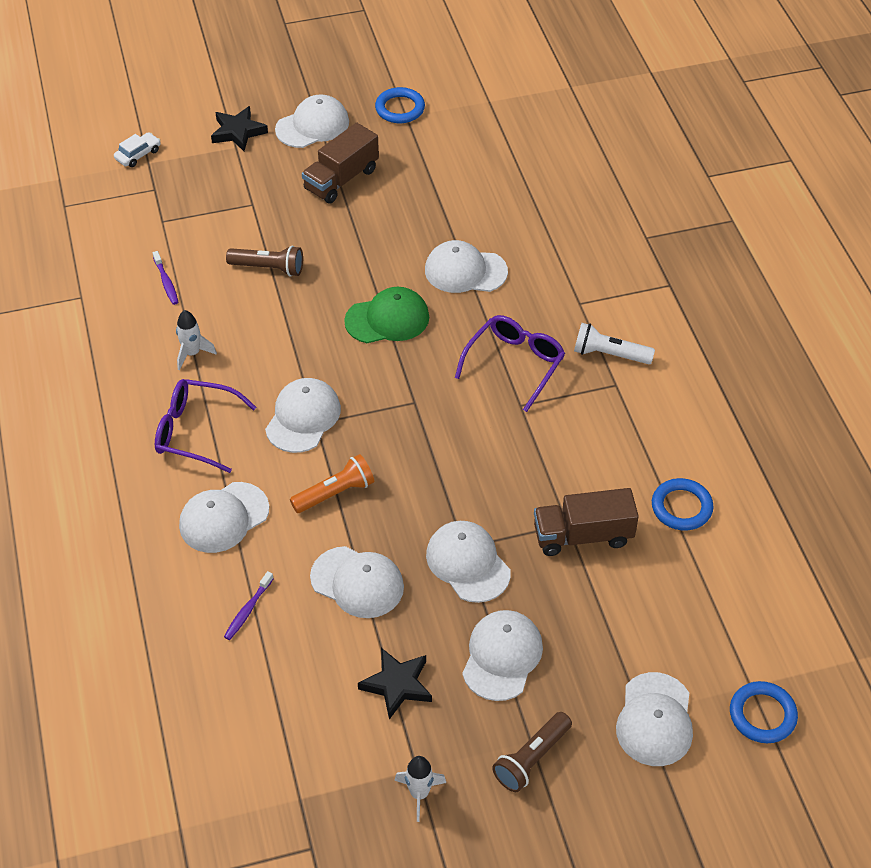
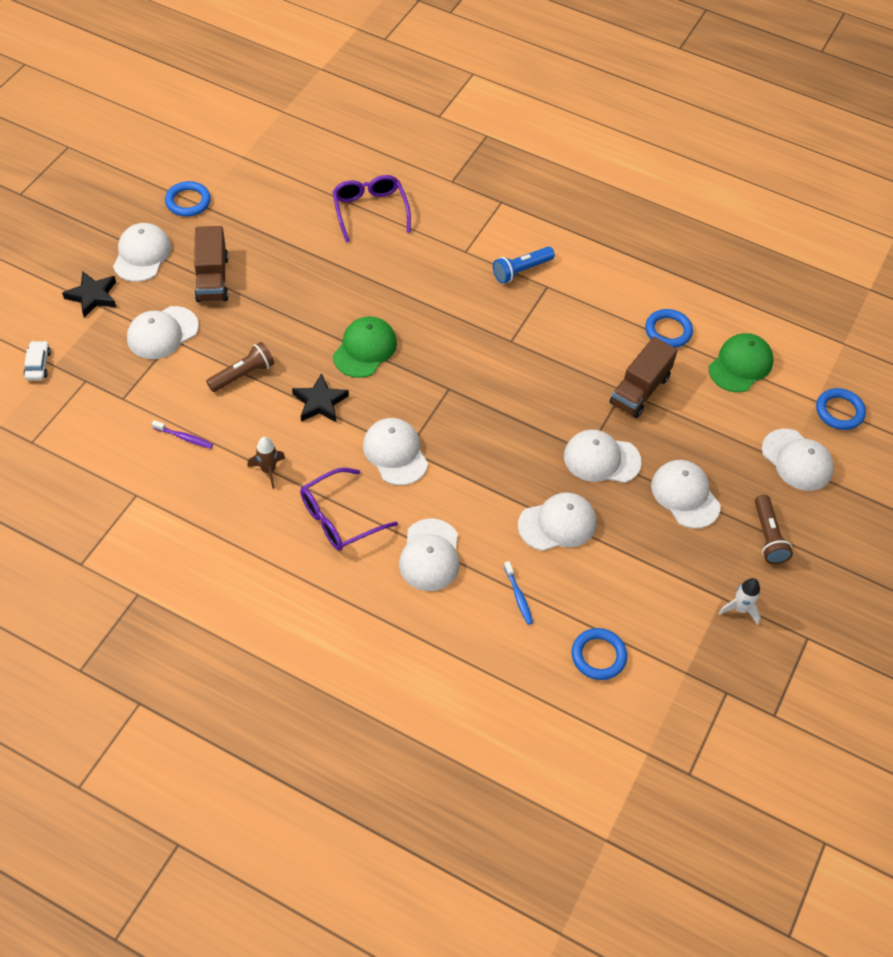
camera: 50 degrees left, 5 degrees up
white rocket [176,310,217,370] -> brown rocket [247,437,285,489]
purple toothbrush [224,571,274,640] -> blue toothbrush [504,561,533,625]
orange flashlight [290,454,374,513] -> none
black star [358,648,432,720] -> black star moved to [292,373,349,422]
white cap [425,240,508,293] -> white cap moved to [127,306,199,359]
purple glasses [455,315,565,412] -> purple glasses moved to [332,175,411,243]
white flashlight [574,323,655,364] -> blue flashlight [493,247,555,283]
none -> blue ring [572,628,627,680]
none -> green cap [709,333,774,392]

